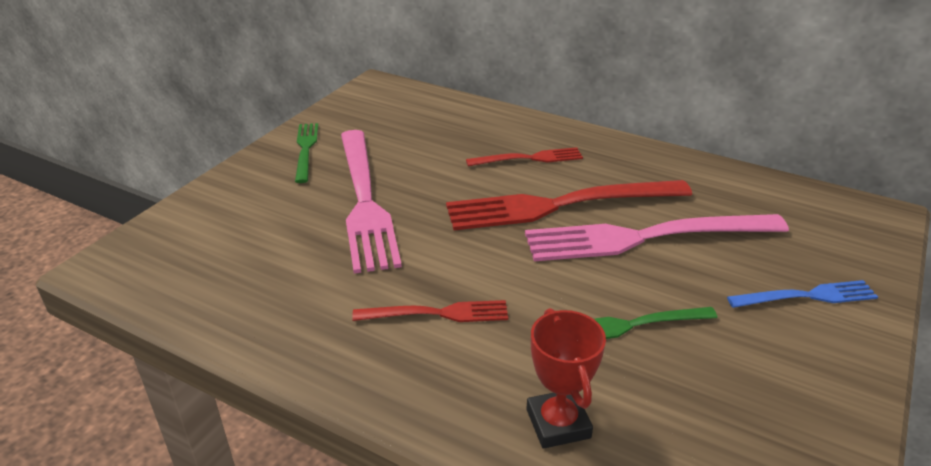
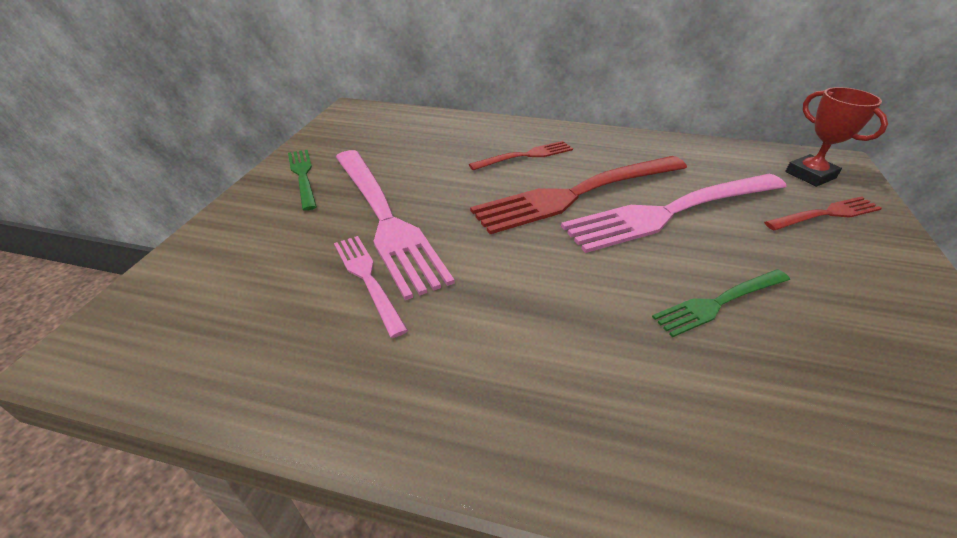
camera: 15 degrees left, 5 degrees up
red fork [352,300,508,322] -> red fork moved to [764,196,882,230]
red trophy [526,308,606,449] -> red trophy moved to [785,87,888,187]
blue fork [727,280,878,308] -> none
none -> pink fork [334,236,408,338]

